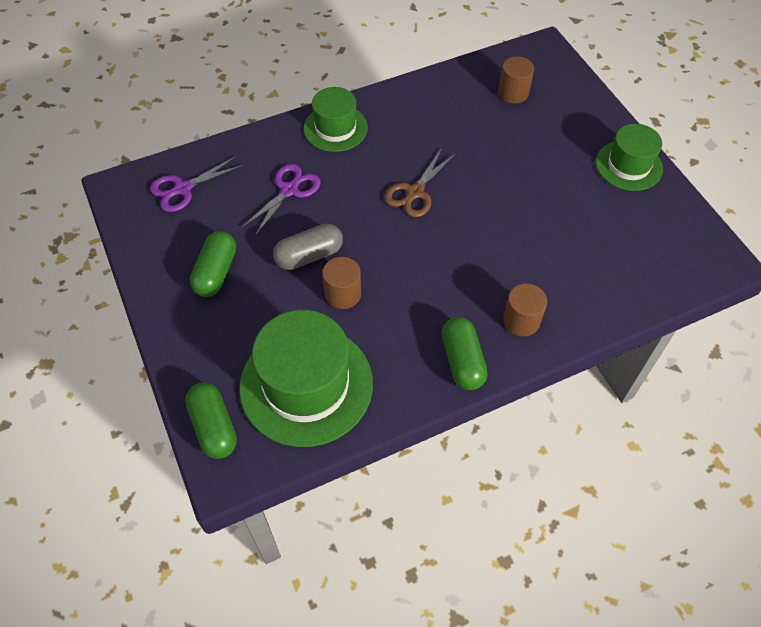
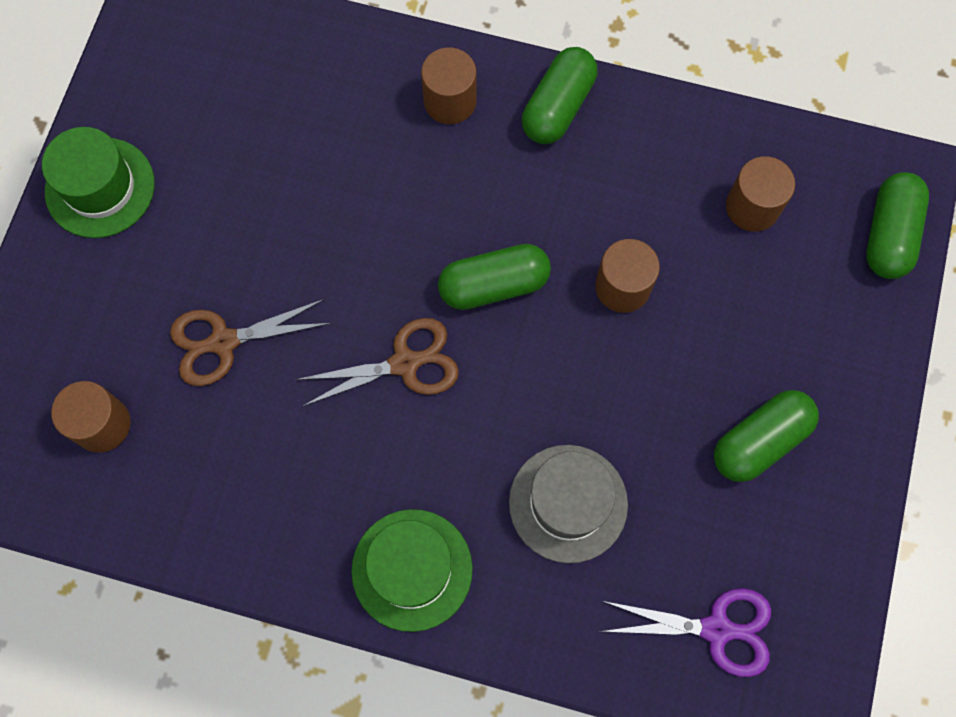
camera: 140 degrees left, 15 degrees up
green hat [239,310,373,447] -> brown cylinder [726,156,795,232]
purple scissors [242,164,321,236] -> grey hat [509,445,628,563]
grey capsule [273,224,343,270] -> none
none -> brown scissors [170,299,332,386]
none -> green capsule [438,244,551,310]

